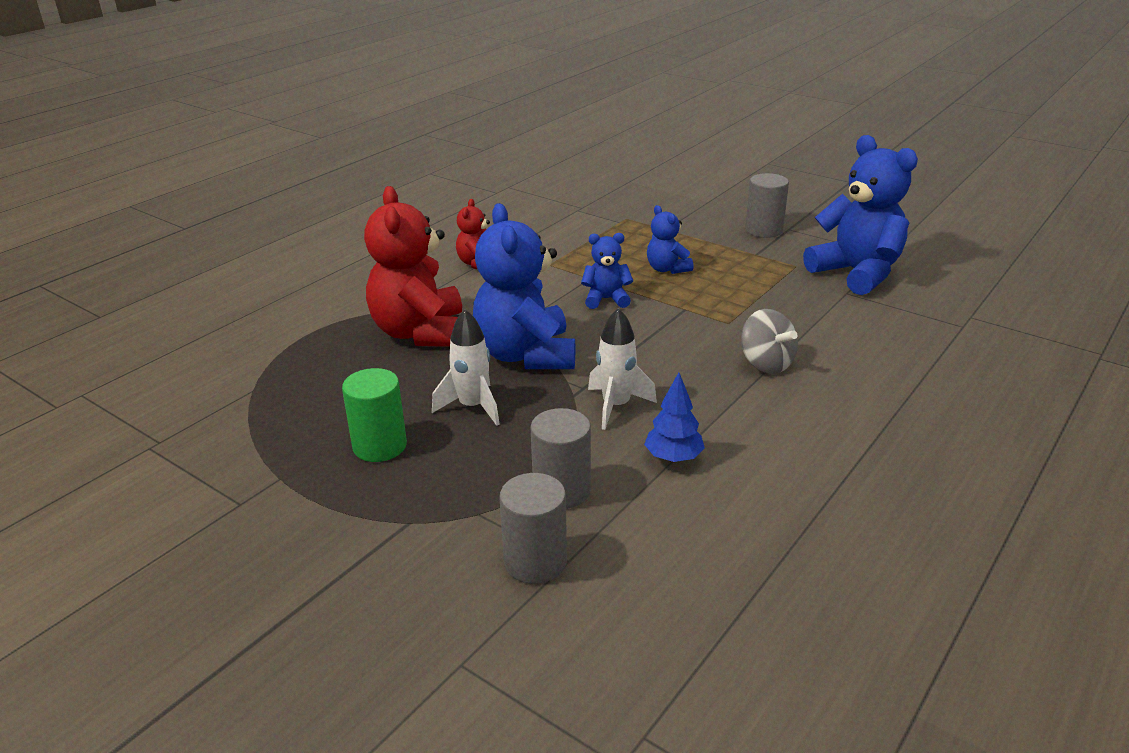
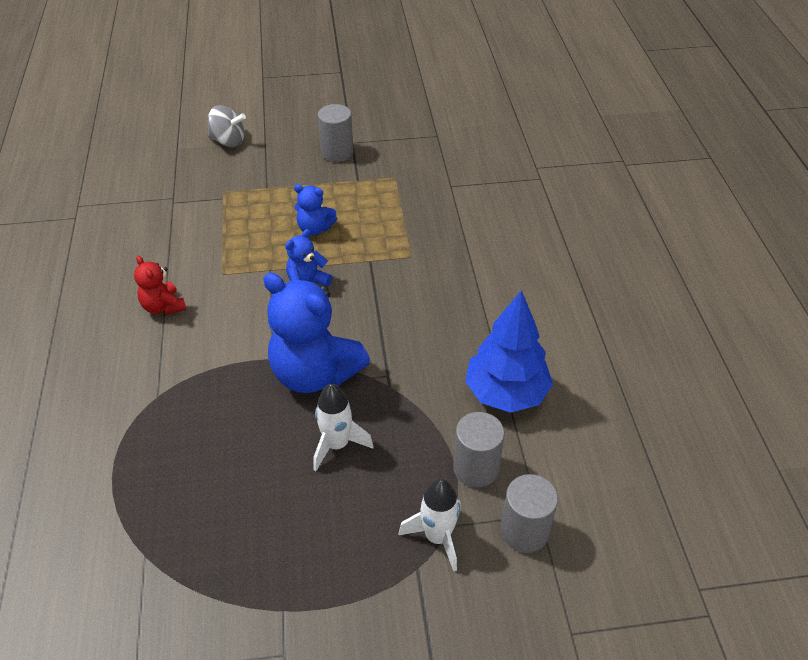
camera: 45 degrees left, 15 degrees up
green cylinder [342,368,407,462] -> none
red teddy bear [364,186,462,347] -> none
white rocket [588,308,657,430] -> white rocket moved to [398,479,461,571]
blue tree [644,373,705,463] -> blue tree [465,290,553,413], size x1.85
grey spinning top [741,309,798,374] -> grey spinning top moved to [208,105,246,147]
blue teddy bear [803,135,918,295] -> none

